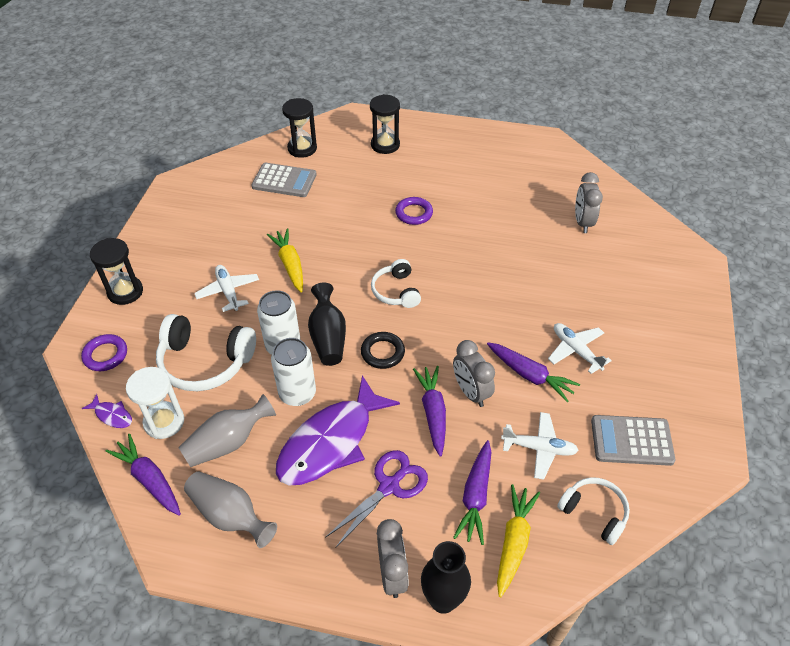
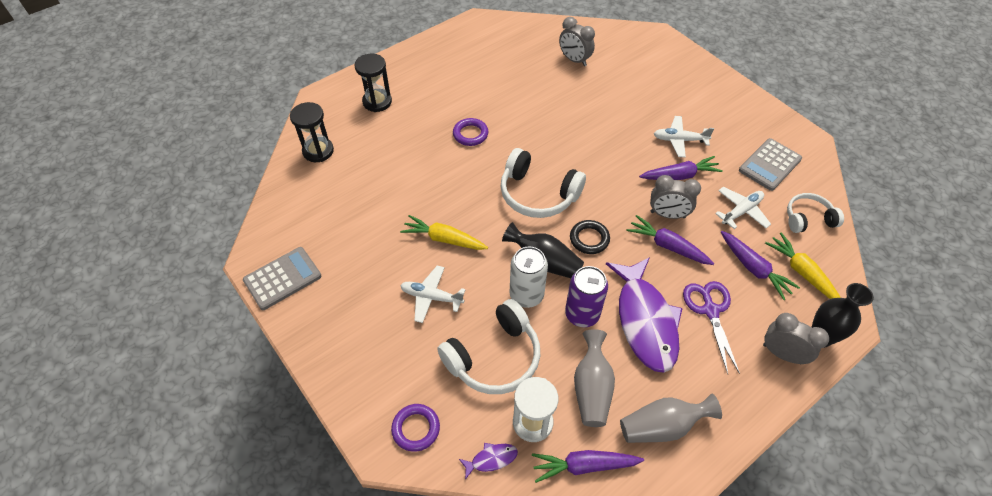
camera: 50 degrees left, 5 degrees up
black hourglass [90,238,143,305] -> none
grey calculator [252,163,317,197] -> grey calculator moved to [243,247,321,310]
white can [271,338,316,406] -> purple can [565,266,608,327]
white headphones [371,259,421,308] -> white headphones [500,148,586,218], size x1.64

